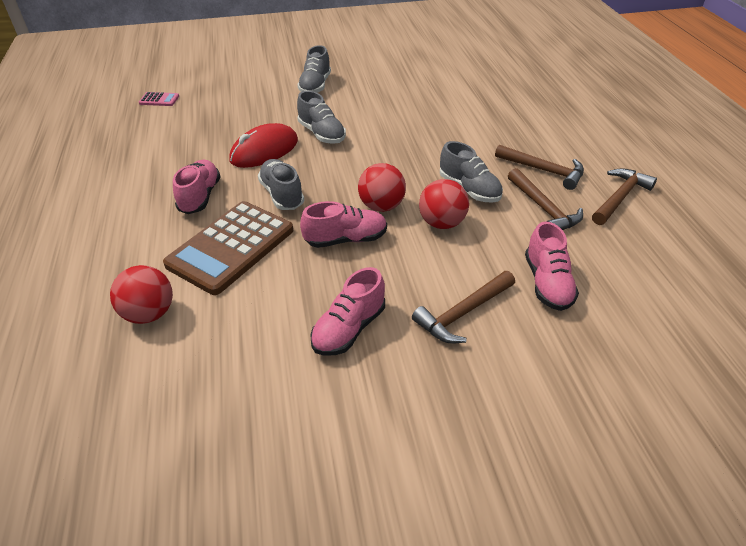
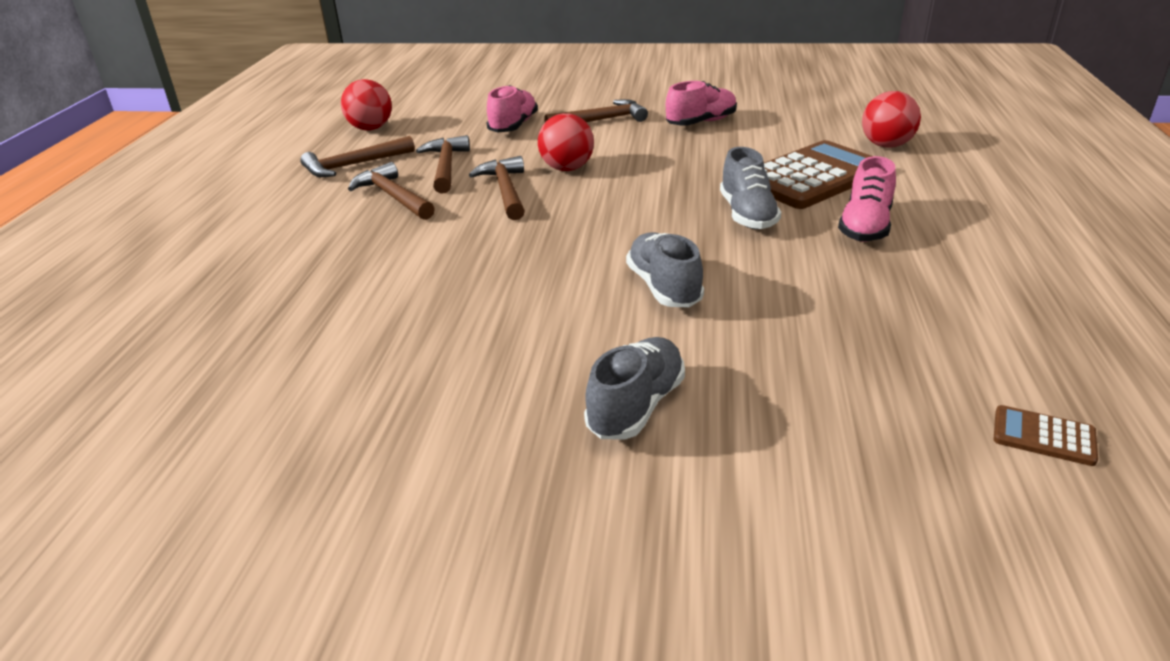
camera: 160 degrees left, 10 degrees down
pink calculator [139,92,179,106] -> brown calculator [993,405,1098,466]
red mouse [229,123,298,168] -> none
pink shoe [300,201,387,248] -> none
red ball [358,163,406,212] -> red ball moved to [341,79,392,131]
grey shoe [440,141,503,203] -> brown hammer [469,156,525,220]

